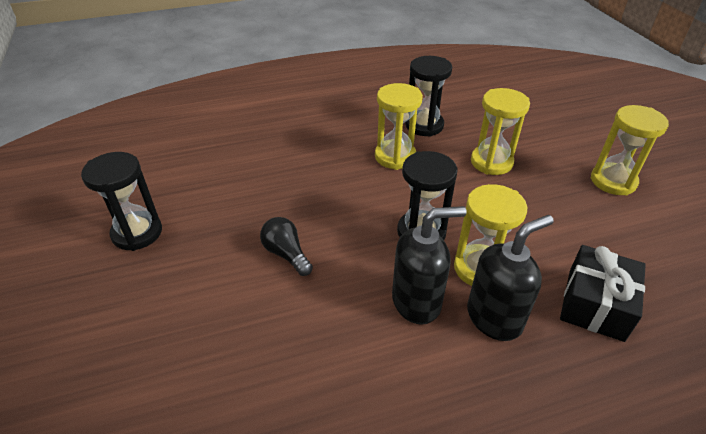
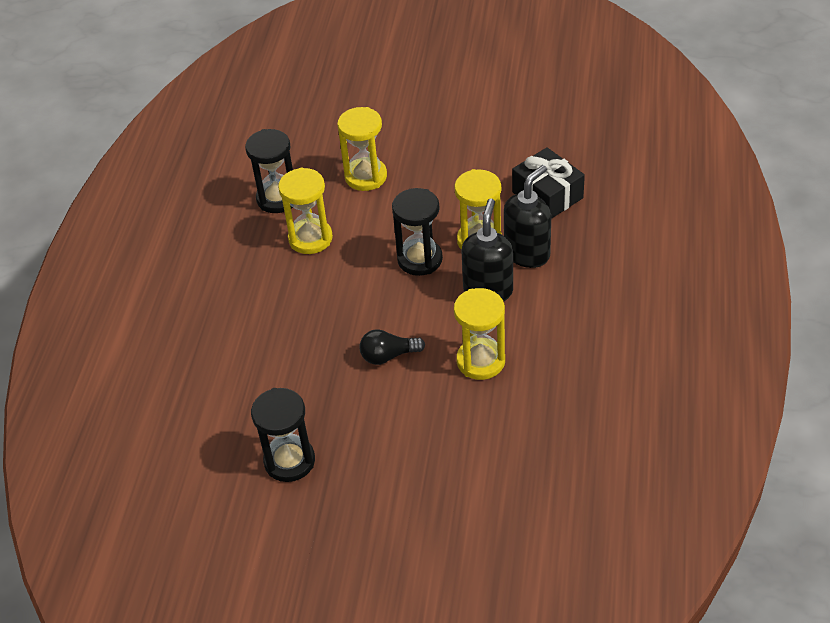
camera: 60 degrees left, 5 degrees up
black soap dispenser [467,215,554,341] -> black soap dispenser turned 45 degrees clockwise [504,165,551,268]
yellow hourglass [591,105,669,196] -> yellow hourglass moved to [454,288,505,380]

